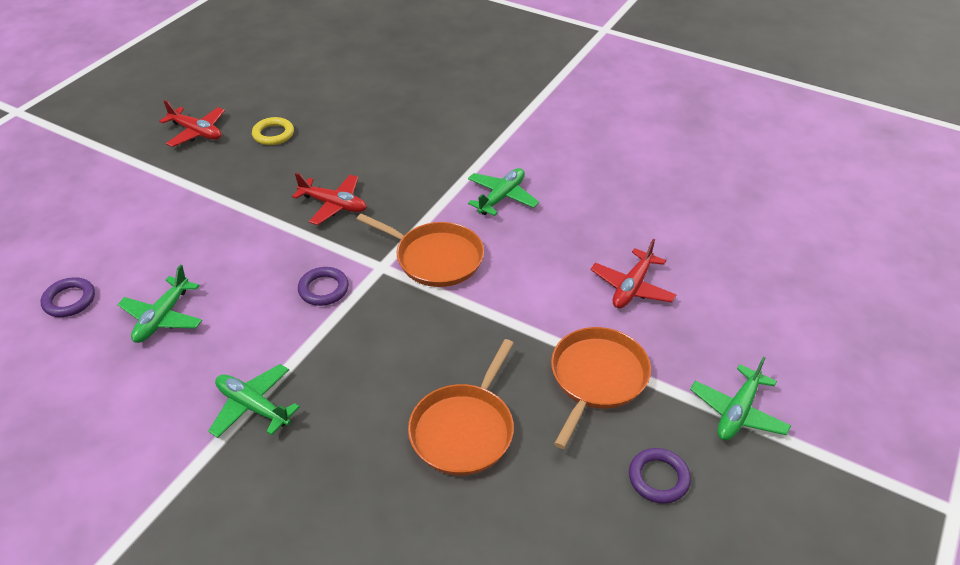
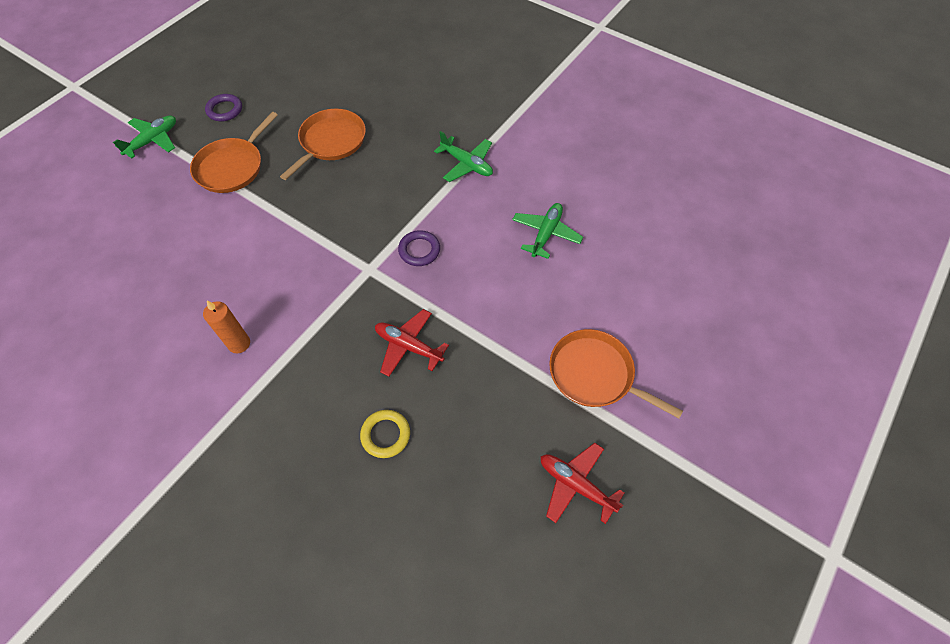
camera: 175 degrees left, 15 degrees up
purple ring [41,277,95,317] -> none
yellow ring [252,117,294,145] -> yellow ring moved to [360,410,410,458]
orange pan [357,213,484,287] -> orange pan moved to [549,329,683,418]
green plane [468,168,539,216] -> orange candle [203,301,250,353]
red plane [590,239,677,308] -> none

